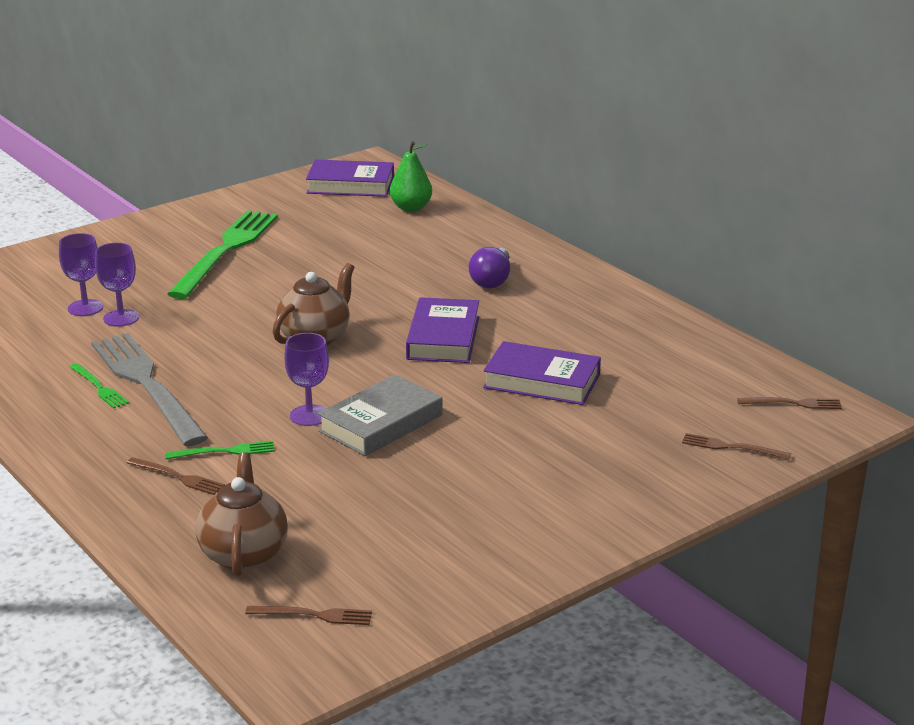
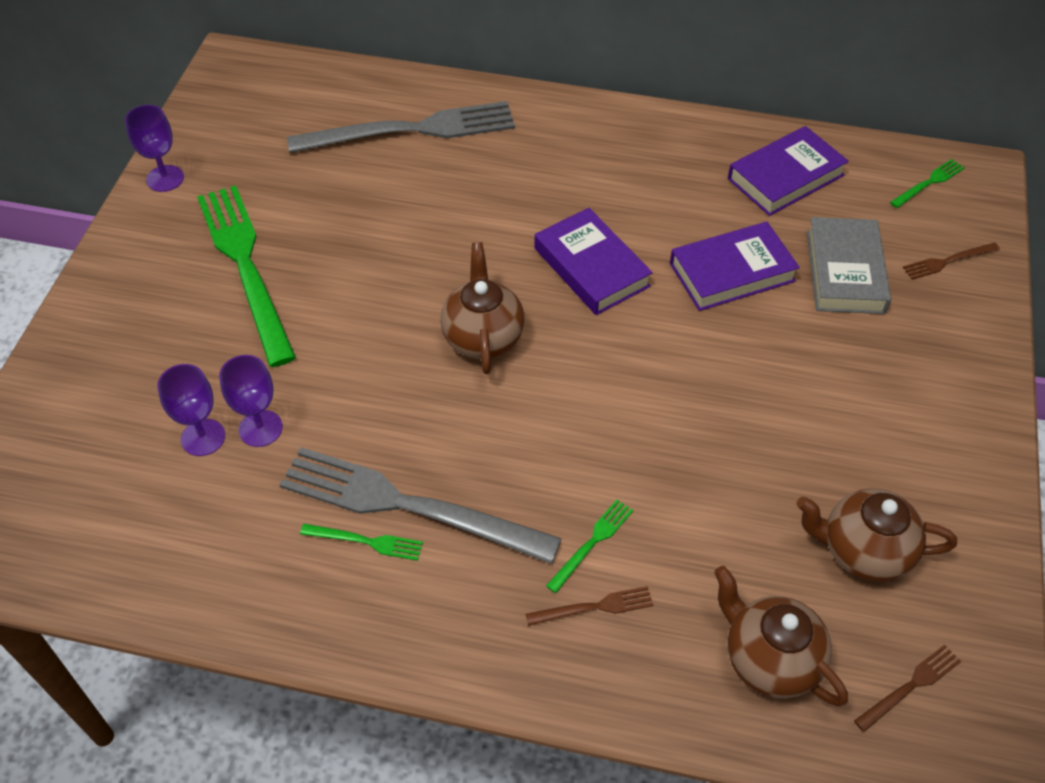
camera: 40 degrees left, 25 degrees up
purple goblet [284,333,329,426] -> purple goblet moved to [125,105,184,192]
purple book [306,160,394,197] -> purple book moved to [728,126,849,216]
grey book [318,374,442,456] -> grey book moved to [807,217,891,314]
green pear [390,141,432,212] -> none
purple light bulb [469,247,510,288] -> none
brown fork [737,397,842,409] -> green fork [890,159,965,208]
none -> grey fork [287,101,515,153]
none -> brown teapot [796,488,957,582]

